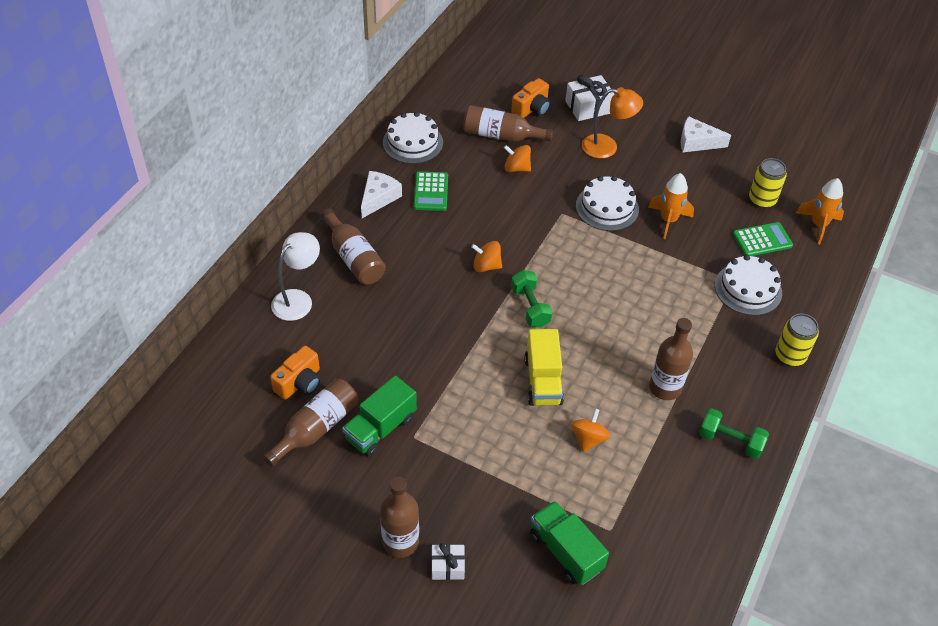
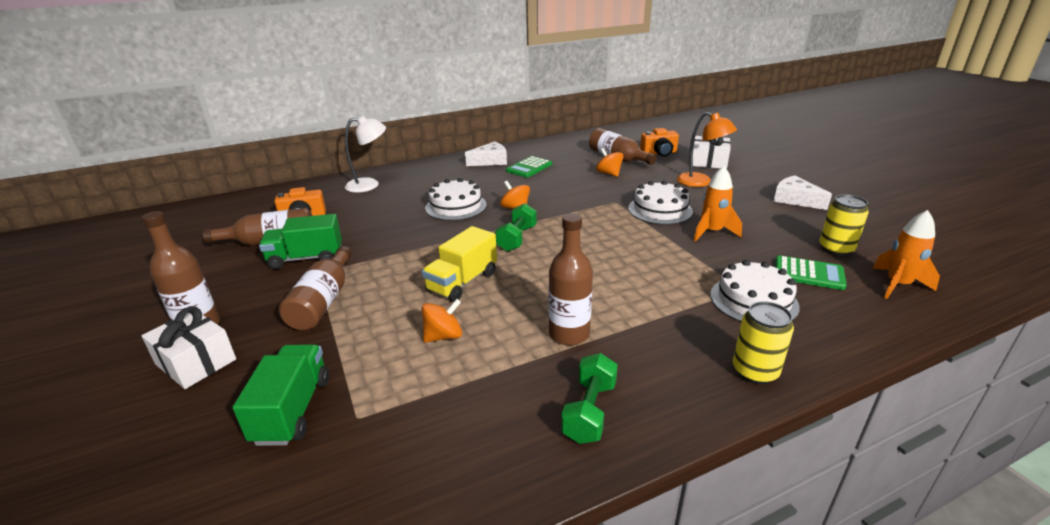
camera: 40 degrees right, 20 degrees down
brown bottle [322,209,386,285] -> brown bottle moved to [279,246,352,330]
white cake [383,112,443,164] -> white cake moved to [425,178,487,221]
white gift [431,543,465,580] -> white gift [142,306,236,389], size x1.62
green dumbbell [699,408,769,459] -> green dumbbell turned 45 degrees clockwise [561,353,618,444]

